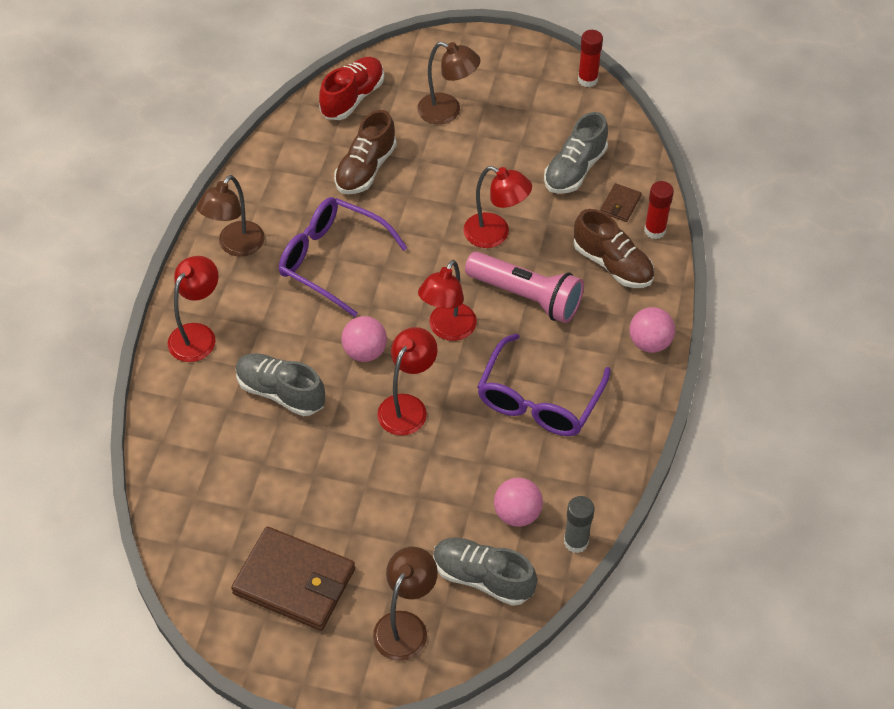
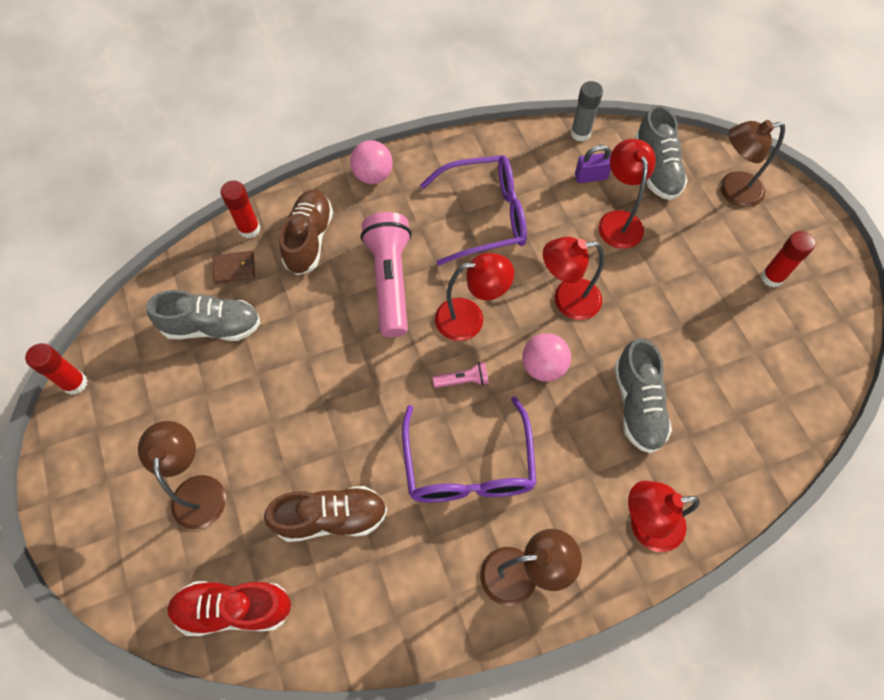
camera: 125 degrees left, 10 degrees up
brown wallet [231,526,355,631] -> red glue stick [761,231,815,287]
red lamp [463,166,532,248] -> red lamp moved to [598,139,656,249]
pink ball [494,477,543,527] -> purple padlock [575,145,611,183]
none -> pink flashlight [432,362,489,388]

